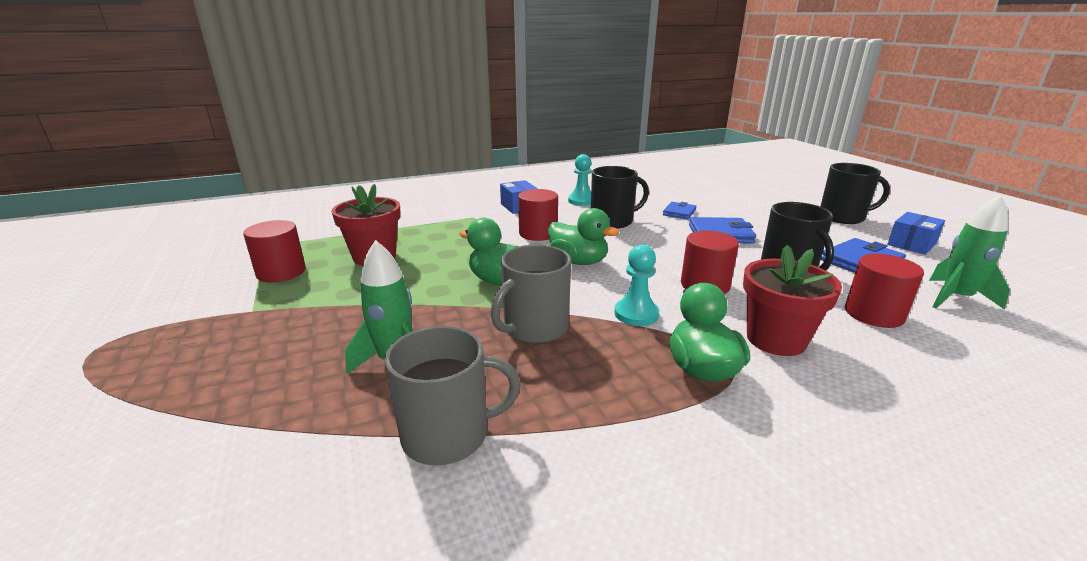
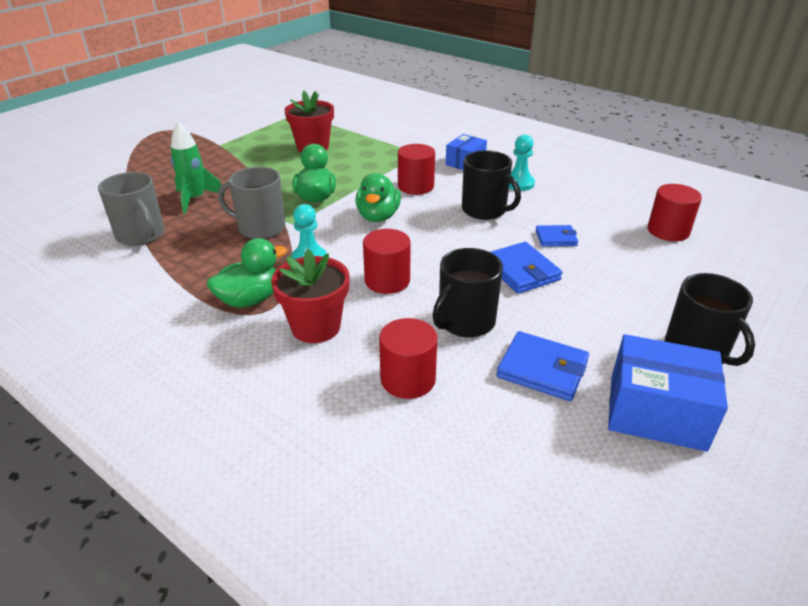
camera: 60 degrees right, 10 degrees up
red cylinder [243,220,306,283] -> red cylinder moved to [647,184,702,241]
blue box [887,212,945,255] -> blue box [608,334,728,452], size x1.64
green rocket [929,195,1010,310] -> none

